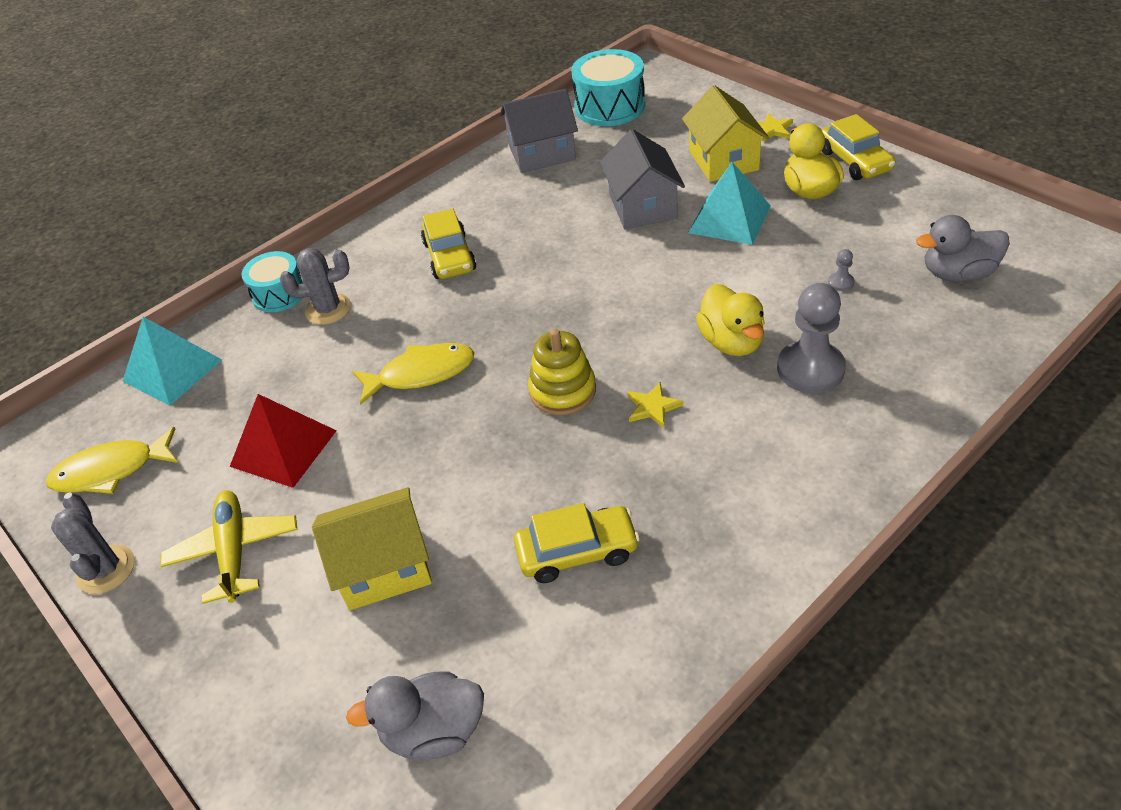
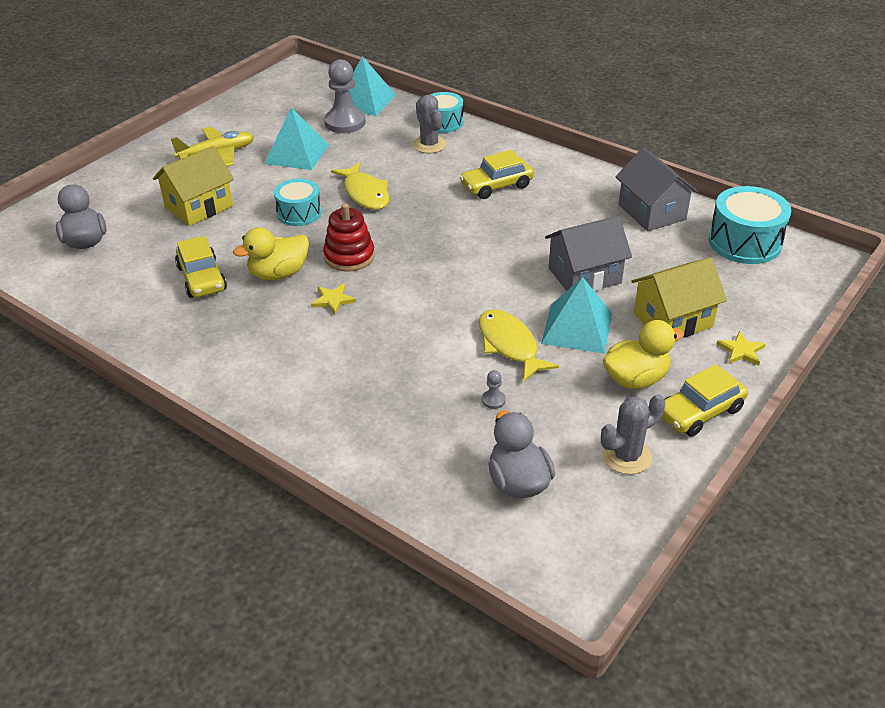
camera: 75 degrees right, 5 degrees down
yellow fish [46,427,178,494] -> yellow fish moved to [479,309,559,382]
grey cactus [51,492,135,594] -> grey cactus moved to [601,394,665,475]
red pyramid [230,394,337,488] -> turquoise pyramid [264,107,329,170]
yellow house [312,487,432,610] -> yellow house turned 75 degrees clockwise [153,146,234,226]
yellow stacking toy [528,329,596,415] -> red stacking toy [323,203,375,272]
yellow duck [696,284,765,356] -> yellow duck moved to [233,227,309,280]
grey pawn [777,283,846,393] -> grey pawn moved to [324,59,366,133]
none -> turquoise drum [274,178,321,226]

